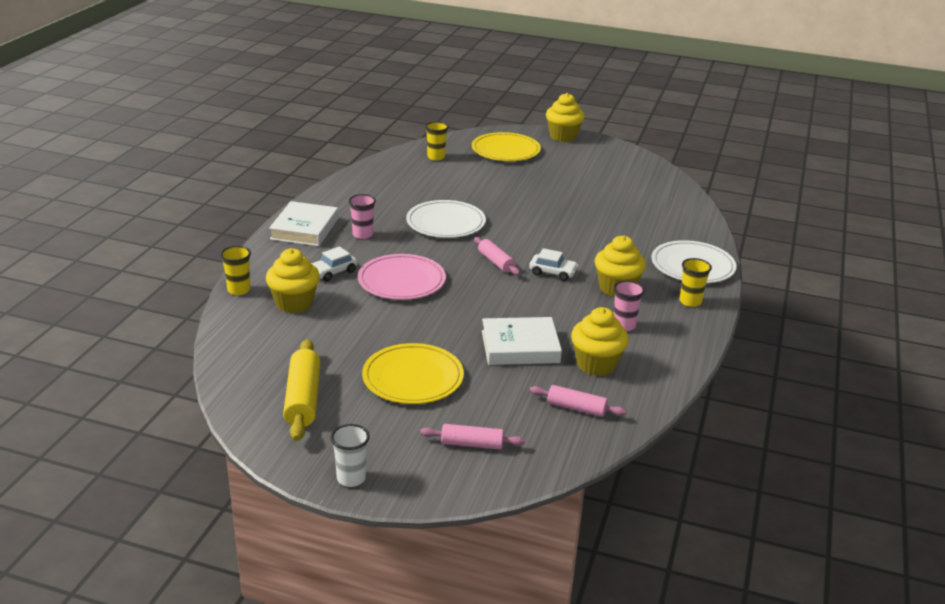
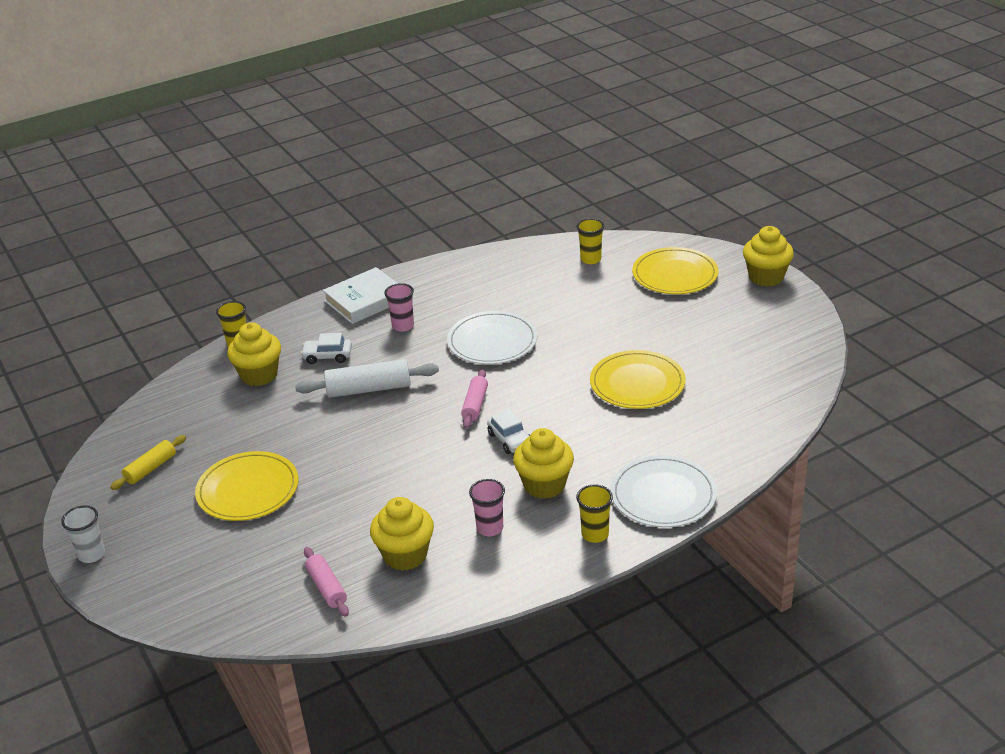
camera: 45 degrees right, 5 degrees up
yellow rolling pin [283,339,321,441] -> yellow rolling pin [110,435,186,490], size x0.62
pink plate [358,254,446,300] -> white rolling pin [295,359,439,398]
pink rolling pin [420,424,525,450] -> none
white book [482,317,562,365] -> none
none -> yellow plate [590,350,686,409]

